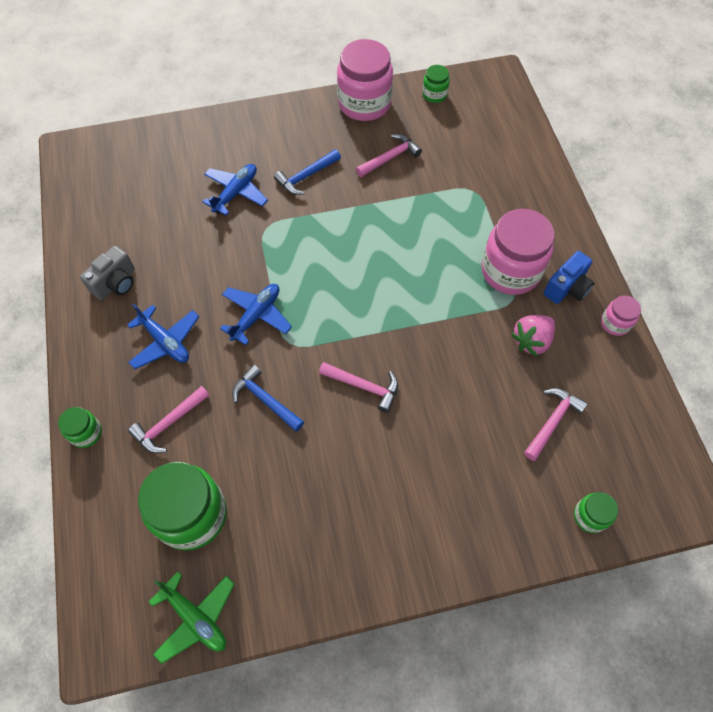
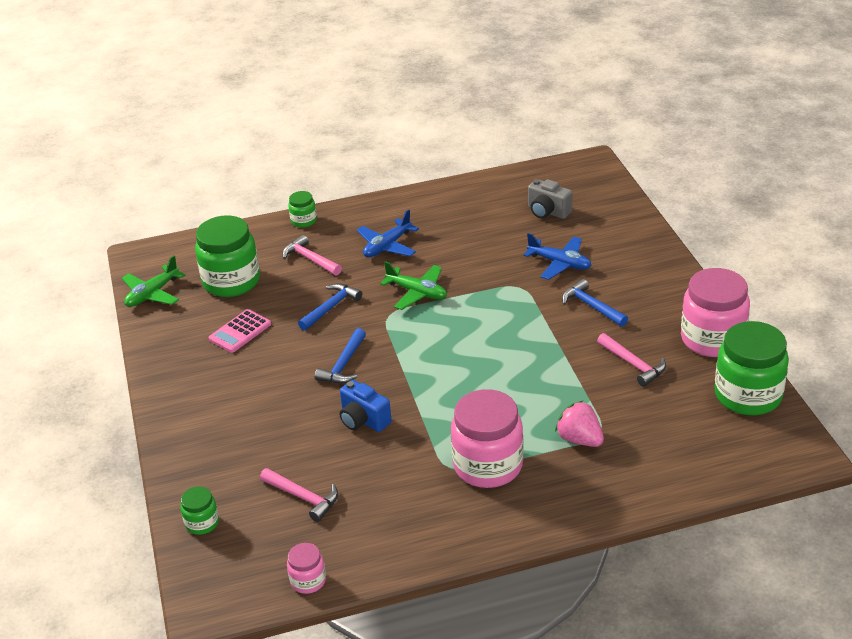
camera: 90 degrees right, 25 degrees down
grey camera [80,246,135,300] -> grey camera moved to [528,179,572,219]
blue plane [220,284,292,345] -> green plane [380,261,447,310]
pink hammer [319,362,398,413] -> blue hammer [315,328,366,384]
green jar [422,65,450,103] -> green jar [714,321,789,415], size x2.09
pink strawberry [511,315,555,356] -> pink strawberry moved to [555,400,604,447]
blue camera [544,251,595,304] -> blue camera moved to [339,380,392,432]
pink jar [601,295,641,336] -> pink jar moved to [287,543,326,594]
none -> pink calculator [209,309,271,353]

